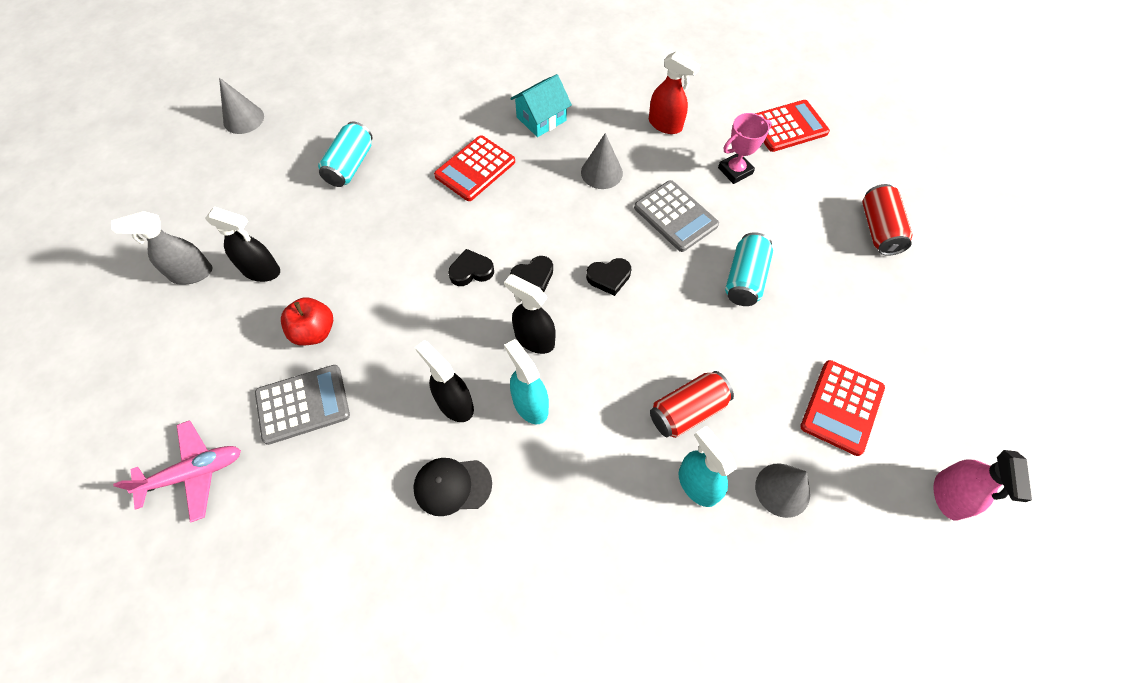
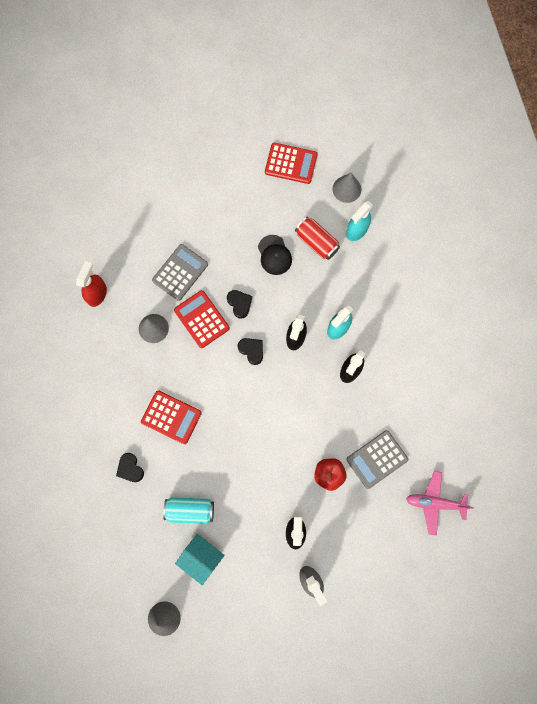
camera: 105 degrees left, 15 degrees up
pink plane [113,420,241,523] -> pink plane turned 45 degrees counterclockwise [406,471,474,536]
grey calculator [255,365,350,445] -> grey calculator turned 90 degrees counterclockwise [346,430,408,489]
black cap [413,458,492,516] -> black cap moved to [258,235,292,275]
black heart [448,249,494,286] -> black heart moved to [116,453,144,482]
turquoise house [510,74,572,137] -> turquoise house moved to [175,534,225,585]
pink trophy [718,113,772,184] -> none
turquoise can [725,232,773,306] -> none
red calculator [755,100,830,152] -> red calculator moved to [174,290,230,348]
red can [862,184,912,256] -> none
pink spray bottle [933,450,1032,521] -> none

